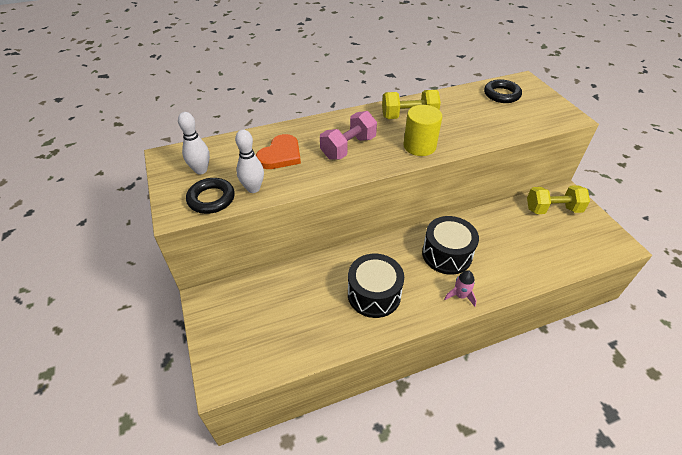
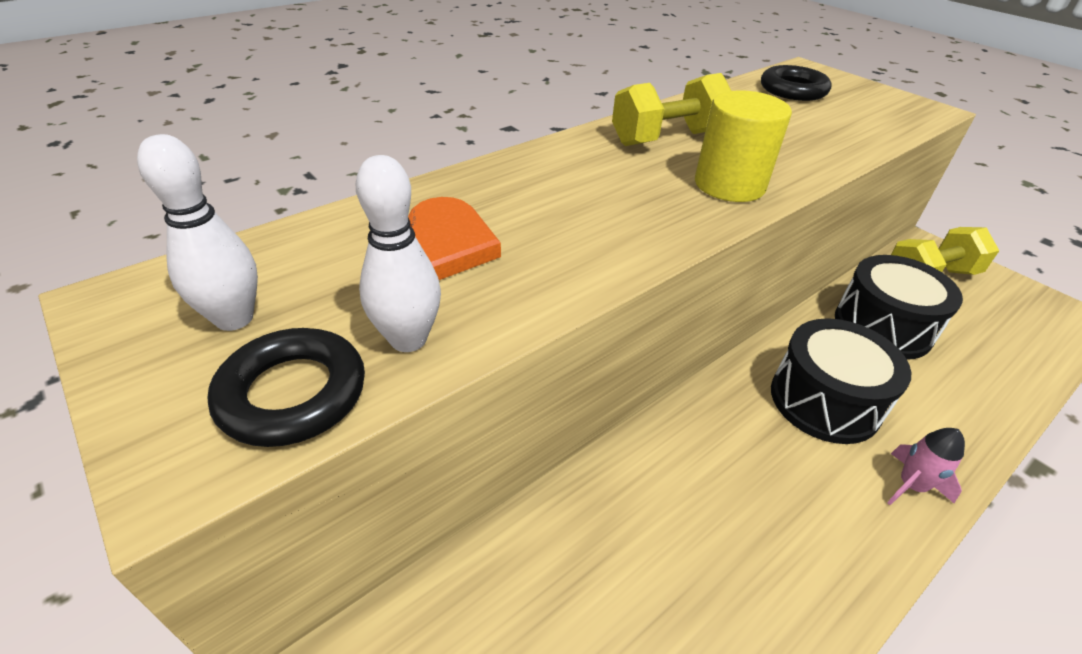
camera: 20 degrees left, 5 degrees down
pink dumbbell [320,111,377,160] -> none
black drum [348,254,404,318] -> black drum moved to [835,255,963,360]

